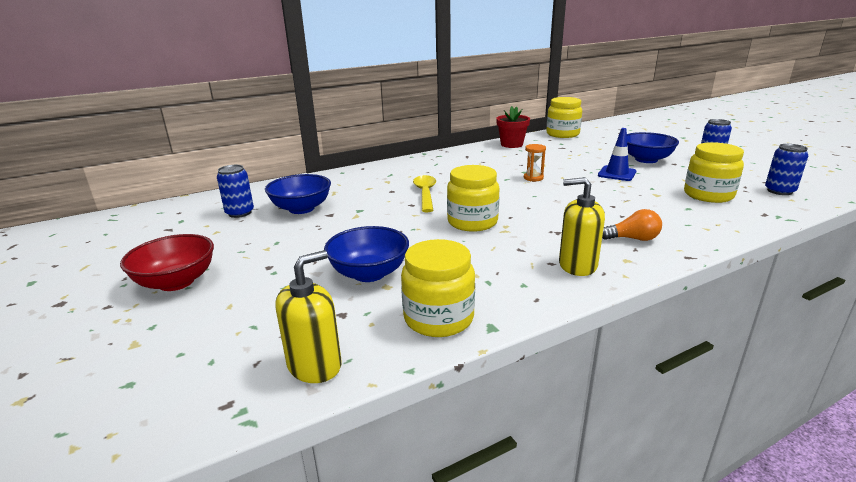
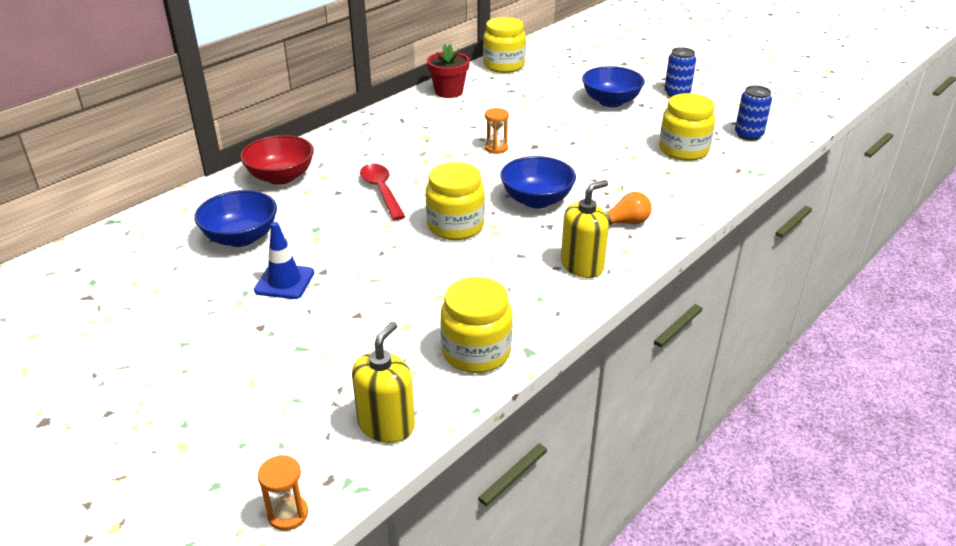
camera: 20 degrees left, 10 degrees up
red bowl [120,234,214,291] -> red bowl moved to [240,135,314,185]
blue can [217,165,254,218] -> none
blue bowl [324,226,409,282] -> blue bowl moved to [500,156,576,208]
yellow spoon [413,175,436,212] -> red spoon [360,164,405,220]
yellow soap dispenser [559,177,605,276] -> yellow soap dispenser turned 150 degrees clockwise [561,180,609,278]
blue traffic cone [598,128,636,181] -> blue traffic cone moved to [254,222,314,299]
none -> orange hourglass [258,455,308,531]

